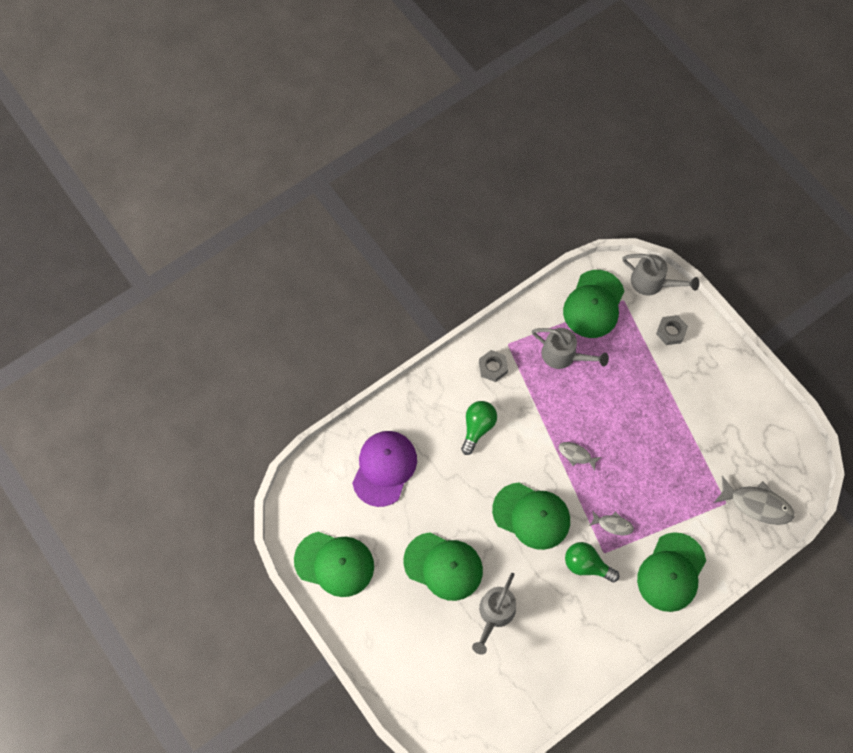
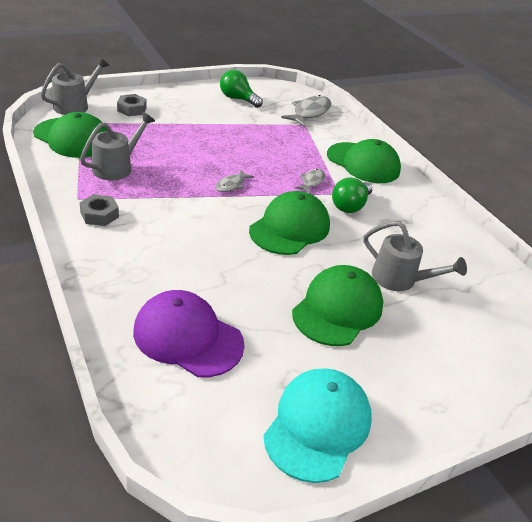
camera: 85 degrees left, 30 degrees down
green cap [294,532,374,597] -> turquoise cap [263,368,372,483]
green light bulb [461,401,497,455] -> green light bulb moved to [220,70,263,108]

